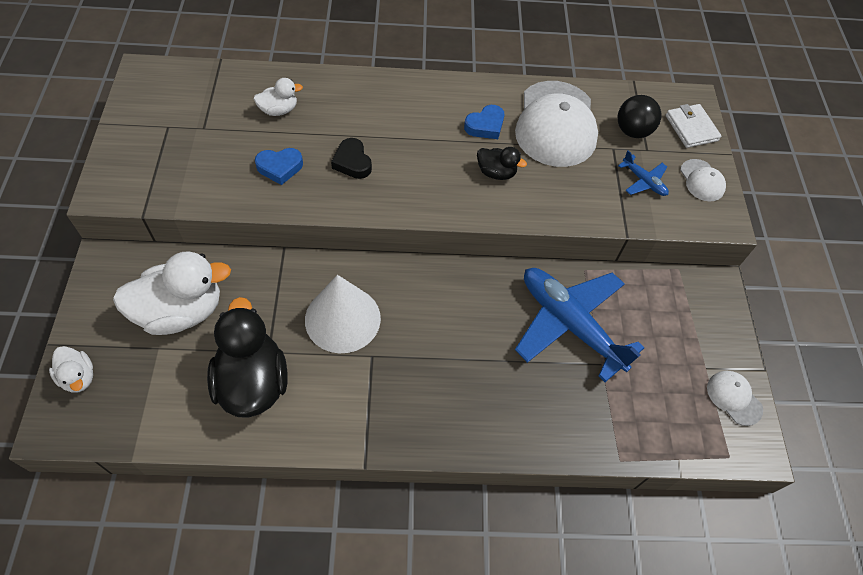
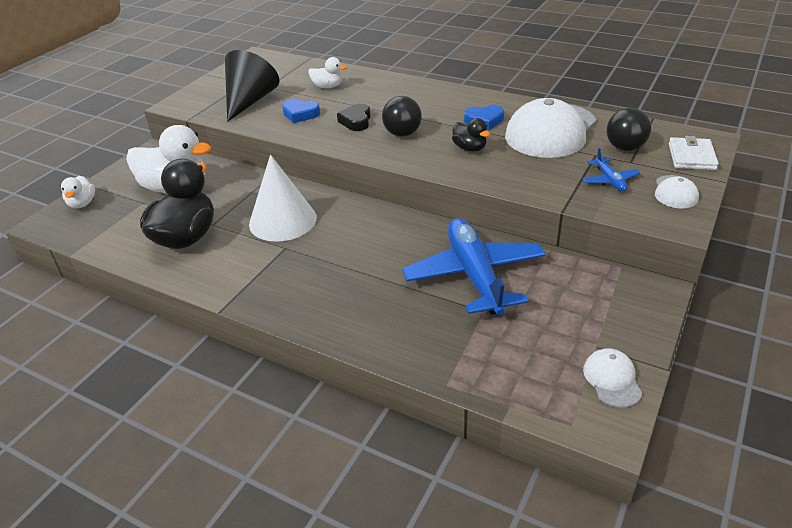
camera: 35 degrees right, 20 degrees down
none -> black cone [225,50,280,122]
none -> black ball [382,96,422,137]

